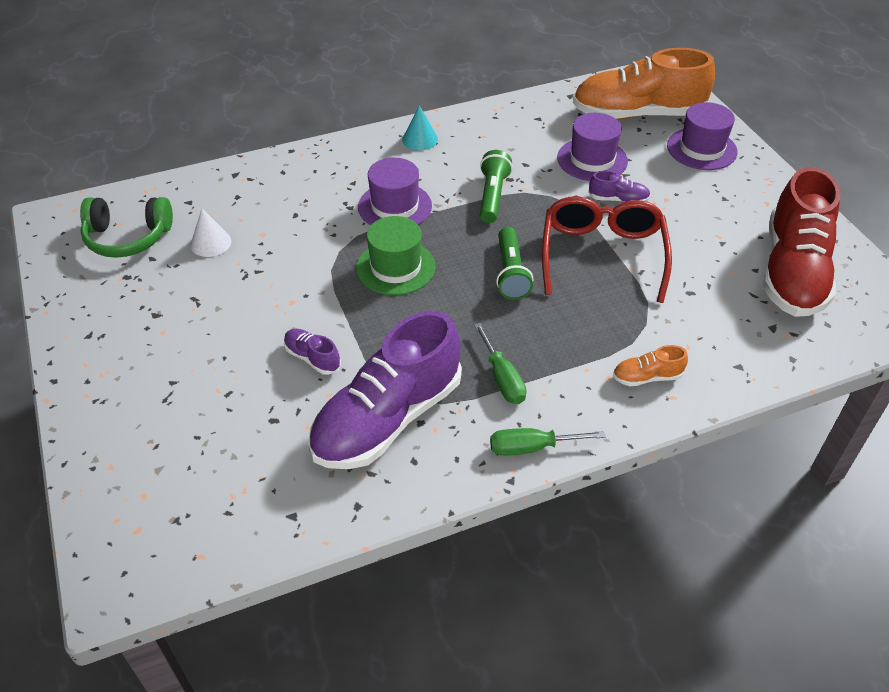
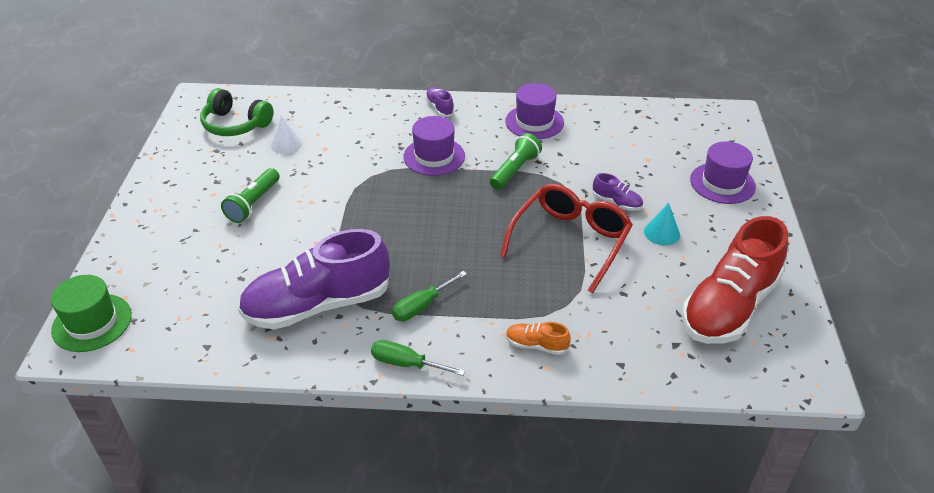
camera: 25 degrees right, 5 degrees down
purple shoe [284,329,341,375] -> purple shoe moved to [425,87,454,117]
green hat [356,216,436,295] -> green hat moved to [51,275,132,352]
turquoise cone [402,105,438,150] -> turquoise cone moved to [644,203,680,246]
green screwdriver [474,323,527,404] -> green screwdriver turned 45 degrees clockwise [392,271,467,321]
green flashlight [496,227,533,300] -> green flashlight moved to [221,168,280,223]
purple hat [557,113,628,181] -> purple hat moved to [505,83,564,139]
orange shoe [573,48,715,120] -> none

